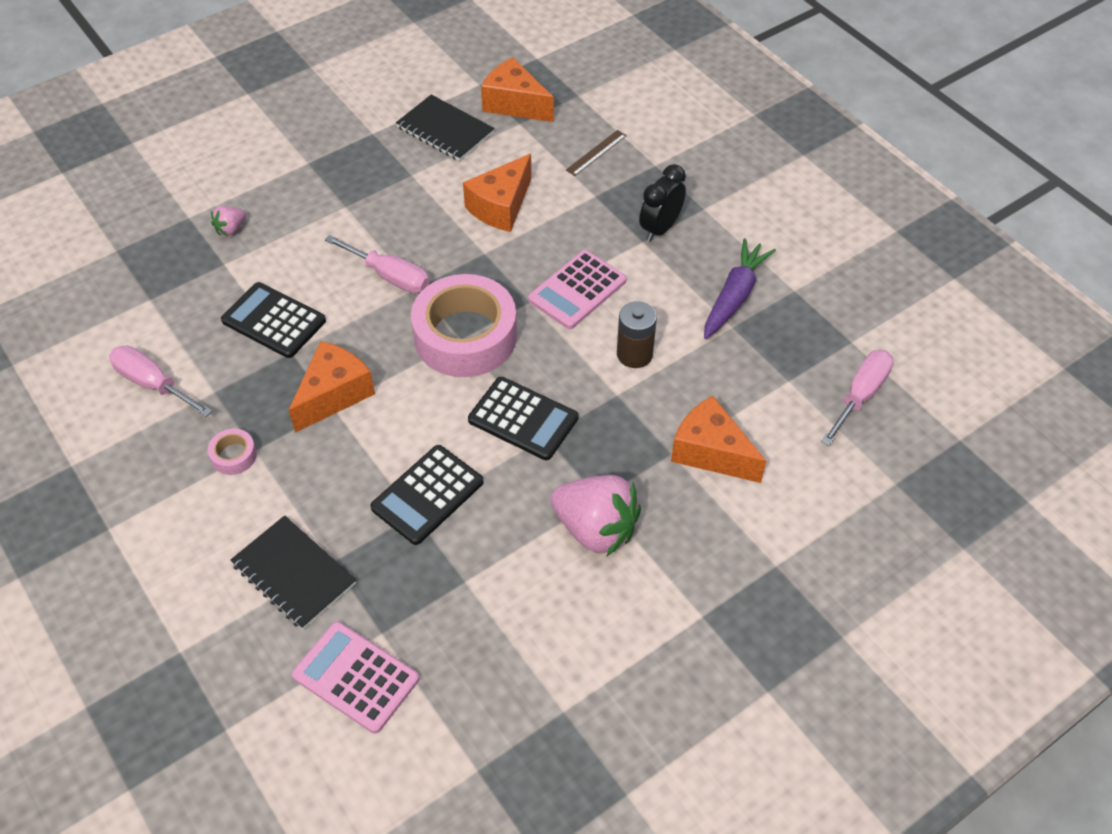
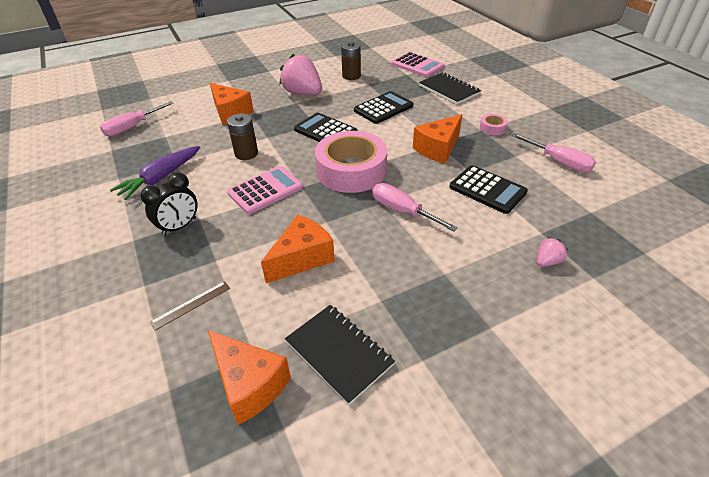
camera: 170 degrees left, 10 degrees down
none -> brown battery [341,42,361,80]

